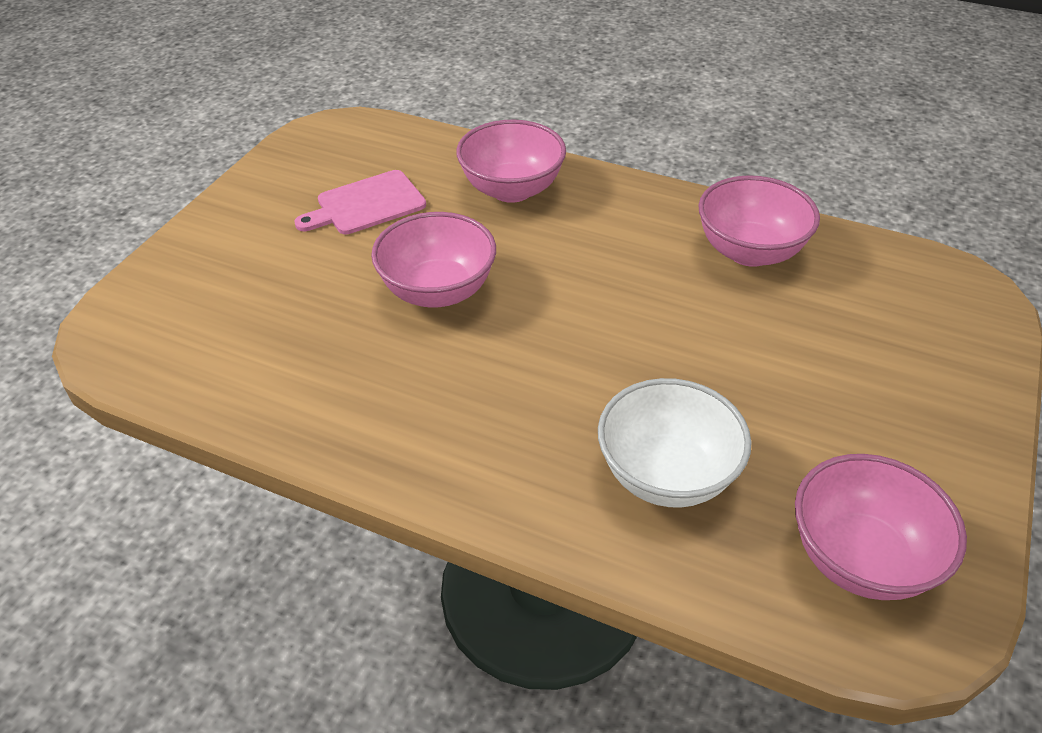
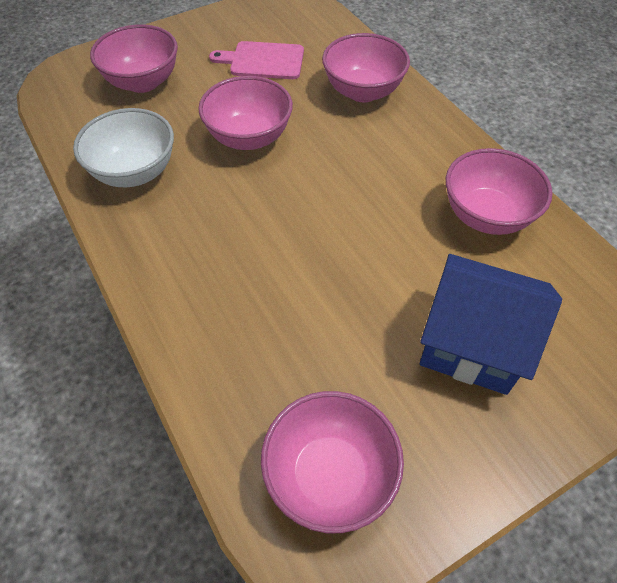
camera: 35 degrees right, 10 degrees up
white bowl [598,378,752,508] -> white bowl moved to [73,108,174,187]
none -> pink bowl [90,24,178,93]
none -> blue house [420,254,562,395]

